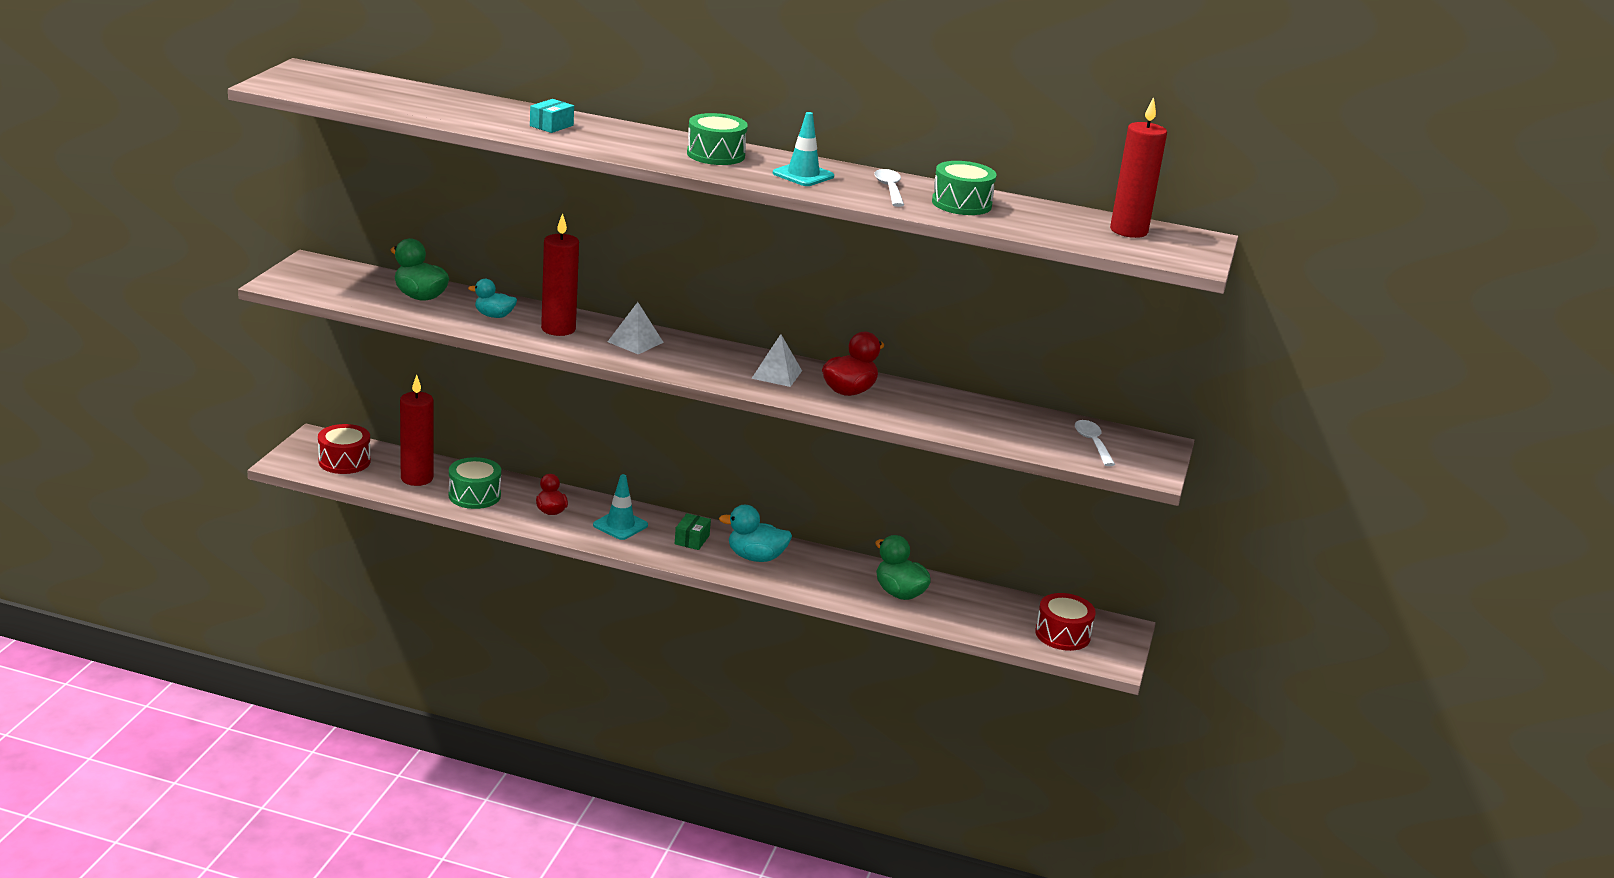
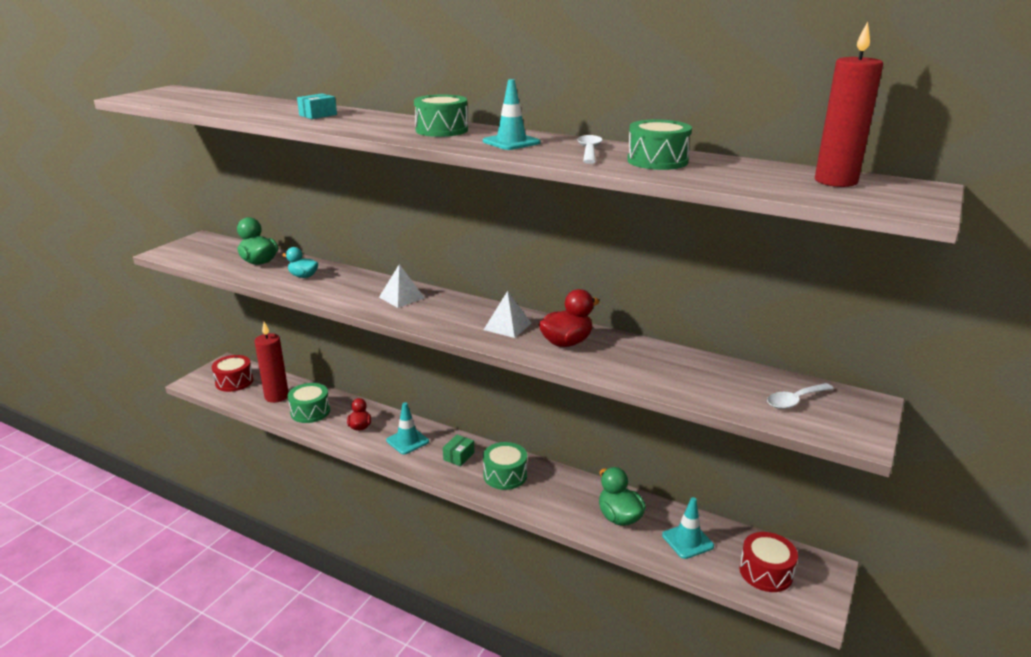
camera: 15 degrees right, 0 degrees up
red candle [541,213,579,336] -> none
turquoise duck [719,505,792,562] -> green drum [483,442,527,490]
white spoon [1075,420,1115,466] -> white spoon turned 120 degrees counterclockwise [767,383,834,409]
none -> turquoise traffic cone [662,497,714,559]

